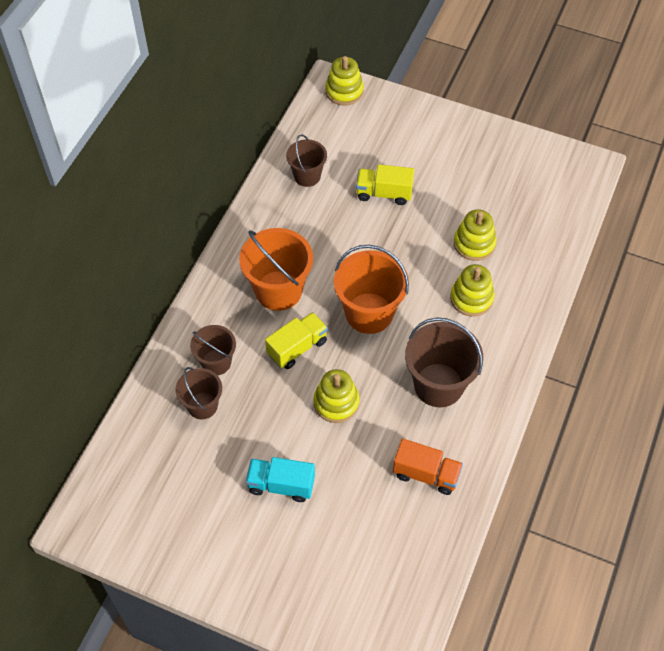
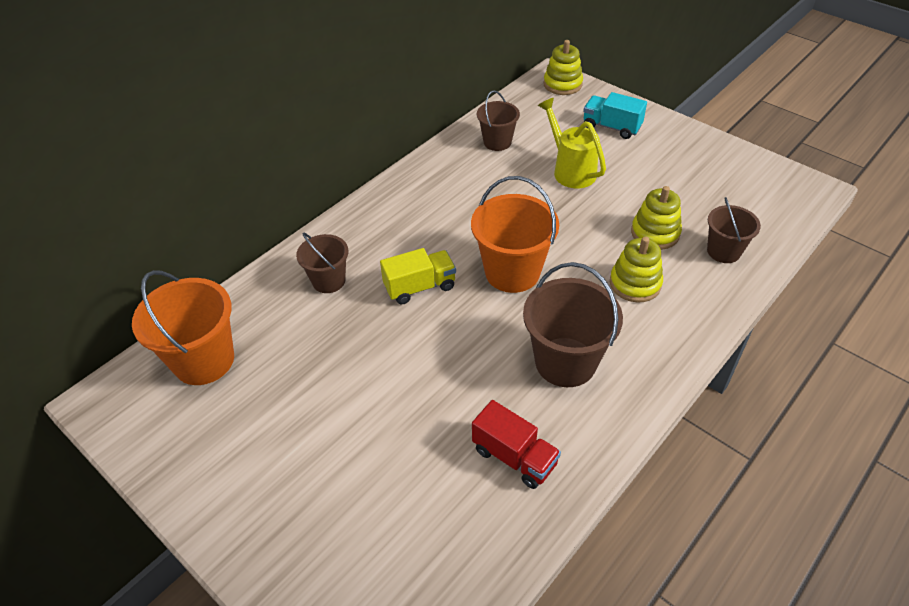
camera: 20 degrees right, 10 degrees down
brown bucket [175,367,222,419] -> brown bucket moved to [707,197,761,263]
orange bucket [239,228,313,311] -> orange bucket moved to [132,270,234,385]
turquoise truck [246,457,315,502] -> turquoise truck moved to [583,92,647,139]
yellow stacking toy [314,369,360,423] -> none
yellow truck [356,164,414,205] -> yellow watering can [538,98,606,188]
orange truck [393,439,463,495] -> red truck [472,400,561,489]

